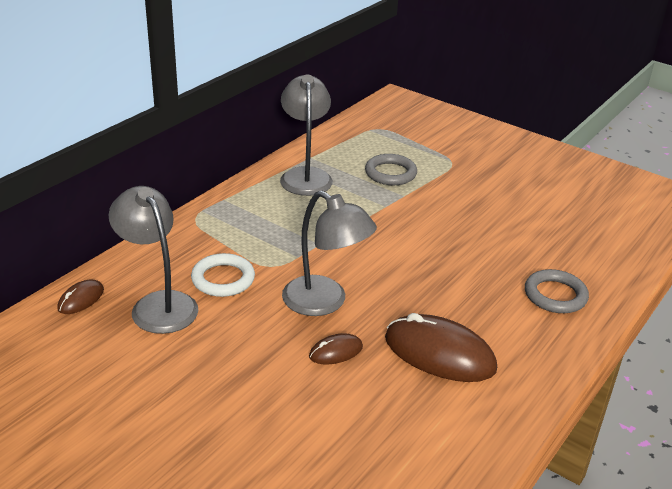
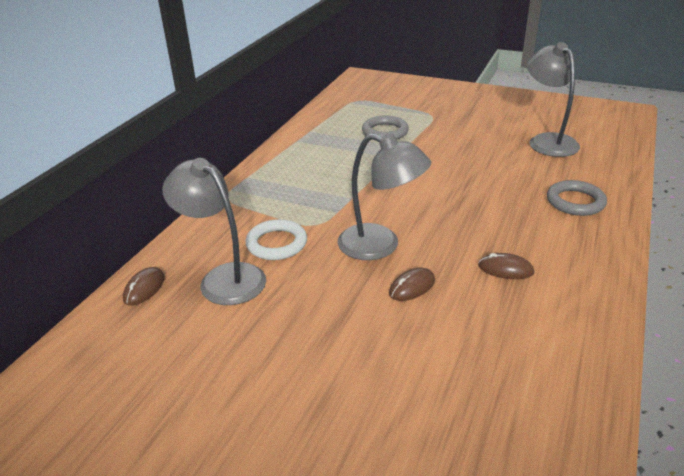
camera: 10 degrees left, 0 degrees up
grey lamp [280,74,333,196] -> grey lamp moved to [527,42,580,157]
brown mouse [385,313,497,382] -> brown mouse [478,253,534,279], size x0.49

